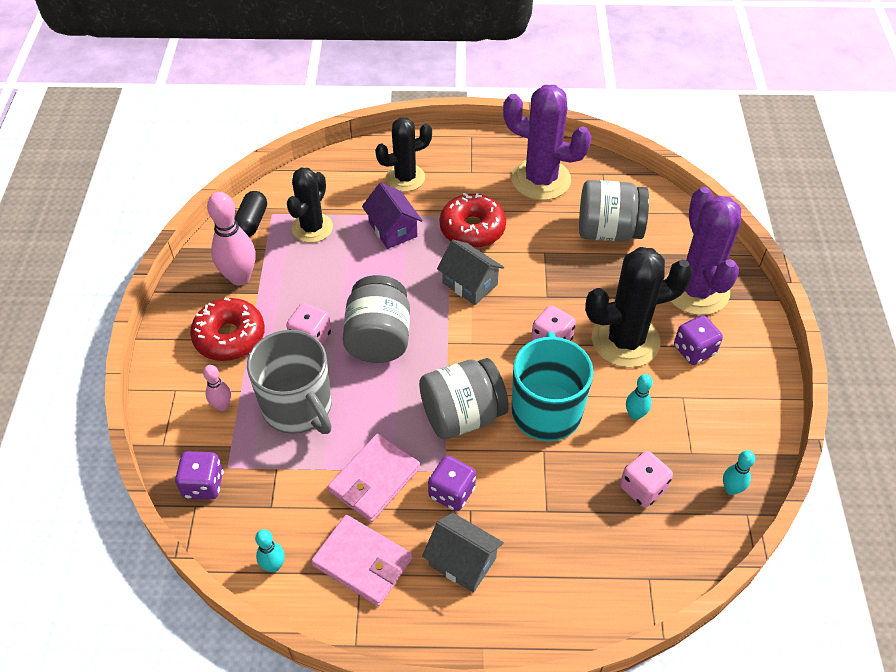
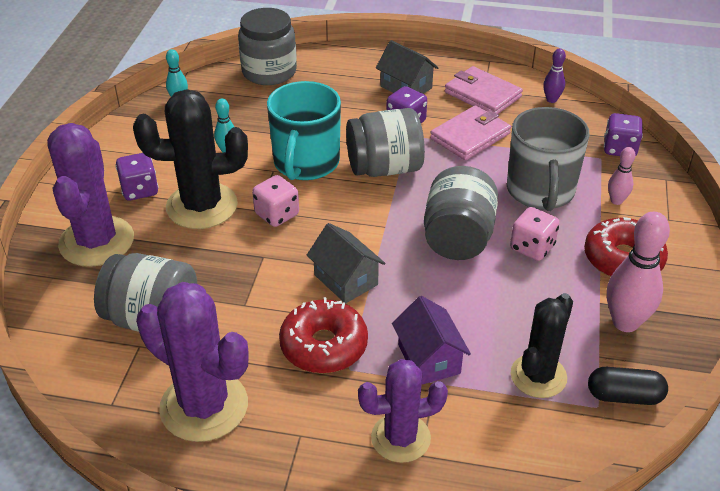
camera: 170 degrees left, 10 degrees down
black capsule [235,191,267,237] -> black capsule turned 75 degrees clockwise [588,367,668,405]
grey mug [247,330,332,434] -> grey mug turned 150 degrees counterclockwise [507,107,590,211]
turquoise bowling pin [255,529,285,572] -> purple bowling pin [543,48,566,103]
black cactus [375,117,432,192] -> purple cactus [358,359,448,463]
pink dice [620,451,673,508] -> none
none -> grey jar [238,8,297,85]

